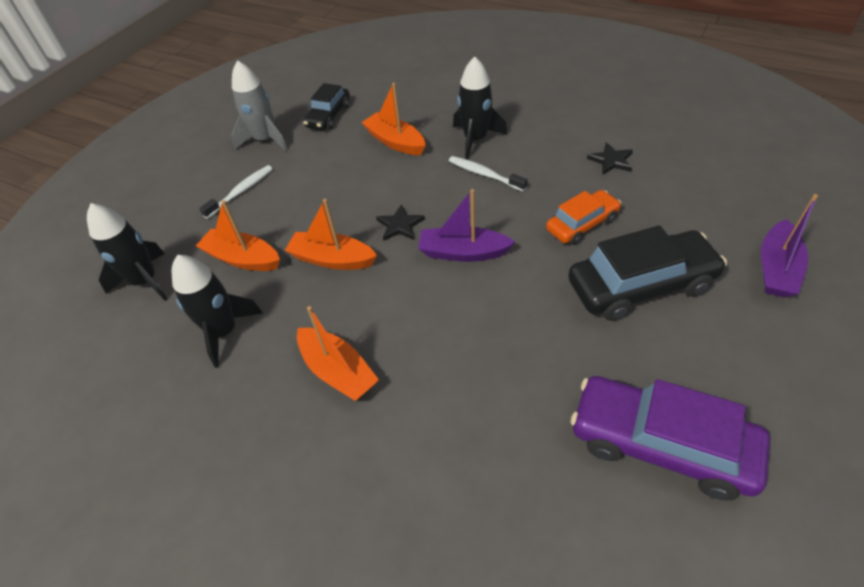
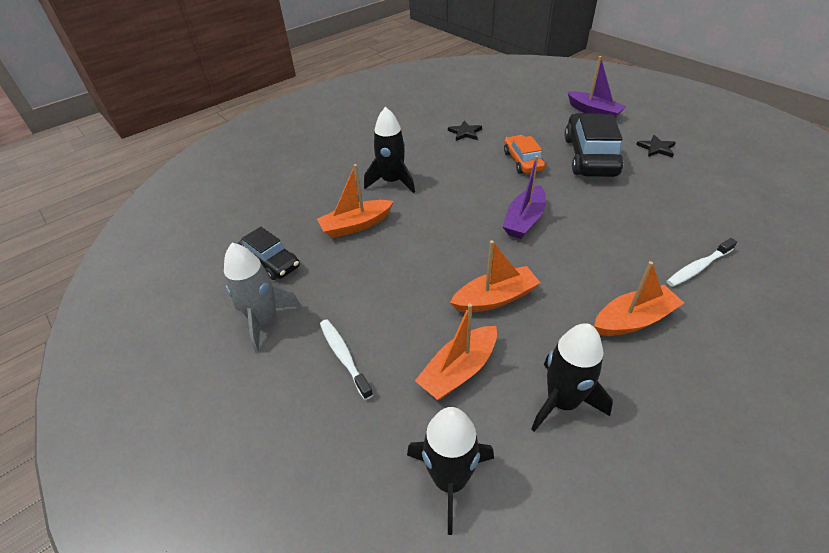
camera: 70 degrees left, 5 degrees down
orange boat [285,199,377,270] -> orange boat turned 150 degrees counterclockwise [450,240,540,312]
black star [376,204,425,241] -> black star moved to [636,135,676,157]
white toothbrush [449,156,528,191] -> white toothbrush moved to [667,238,737,287]
purple car [571,376,770,501] -> none

